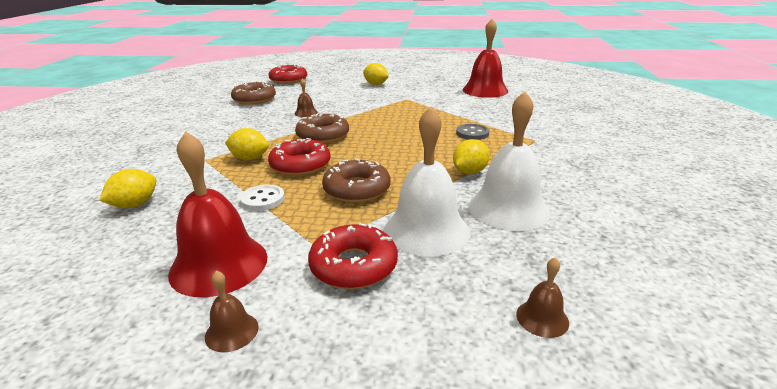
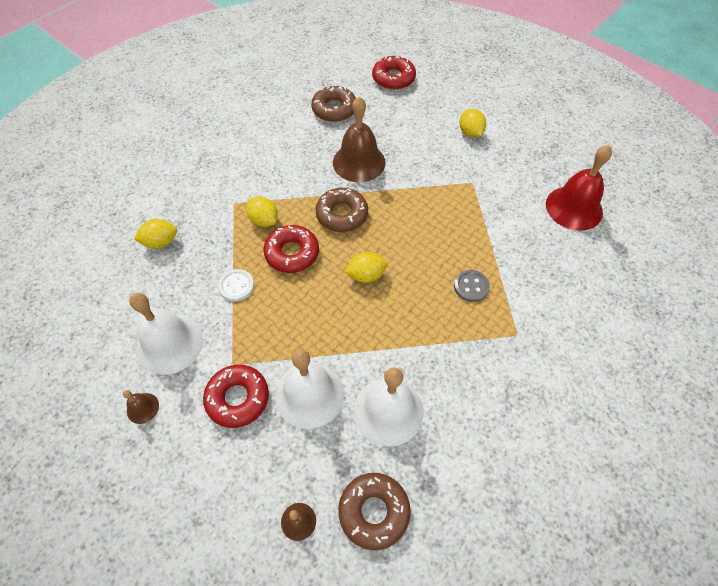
camera: 35 degrees right, 30 degrees up
red bell [168,131,267,297] -> white bell [129,293,203,375]
brown bell [295,78,318,117] -> brown bell [333,97,386,182], size x2.20
brown donut [322,159,390,203] -> brown donut moved to [338,473,411,550]
yellow lemon [453,139,490,174] -> yellow lemon moved to [344,252,388,283]

